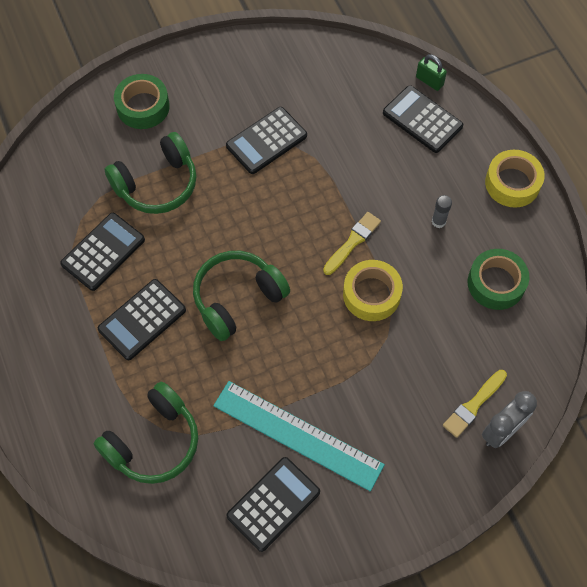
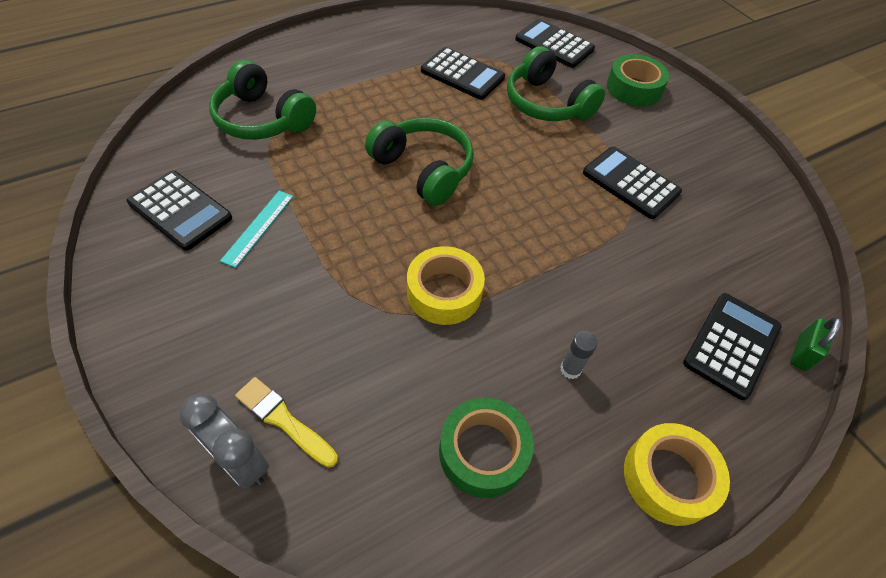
camera: 80 degrees right, 10 degrees down
black calculator [98,279,186,360] -> black calculator moved to [515,19,595,68]
turquoise ruler [213,381,385,491] -> turquoise ruler [220,191,294,268], size x0.50
yellow brush [323,212,381,275] -> none

